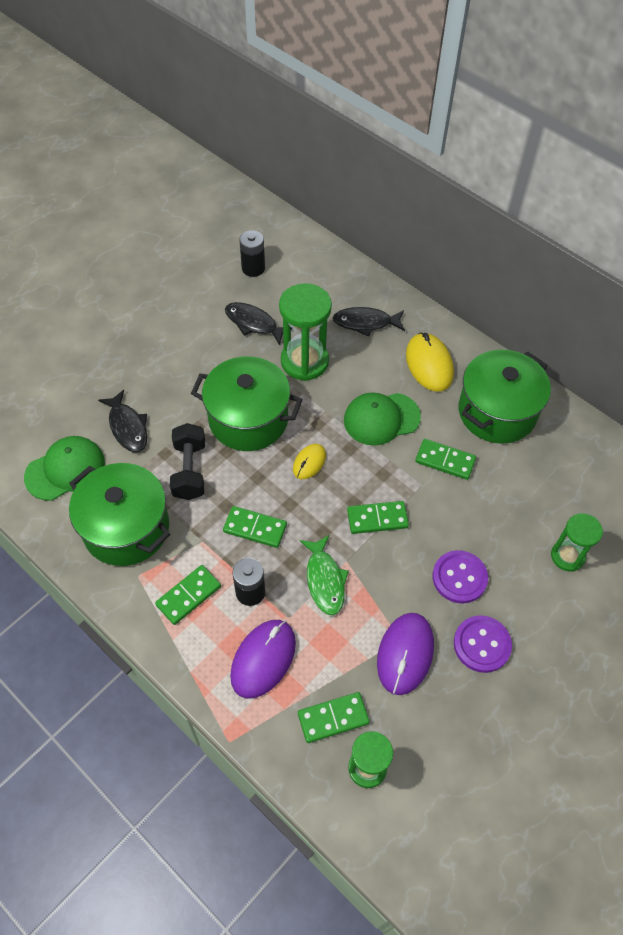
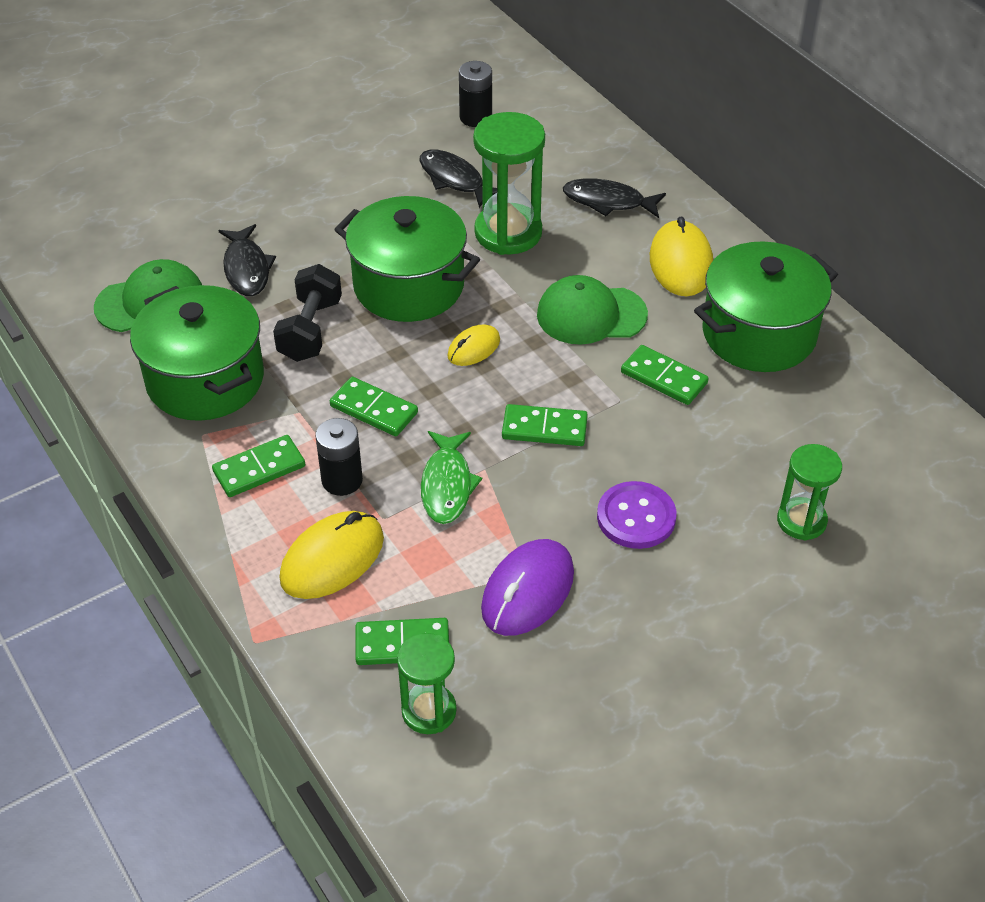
camera: 15 degrees right, 10 degrees down
purple mouse [230,620,296,699] -> yellow mouse [280,511,384,599]
purple button [454,615,512,673] -> none

